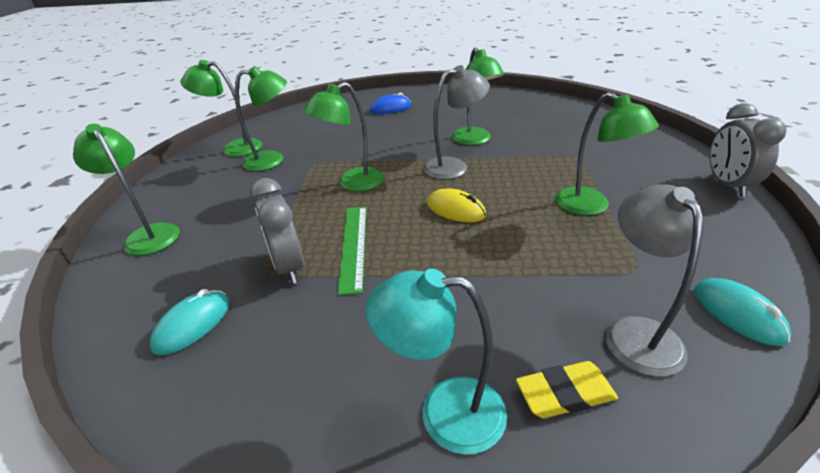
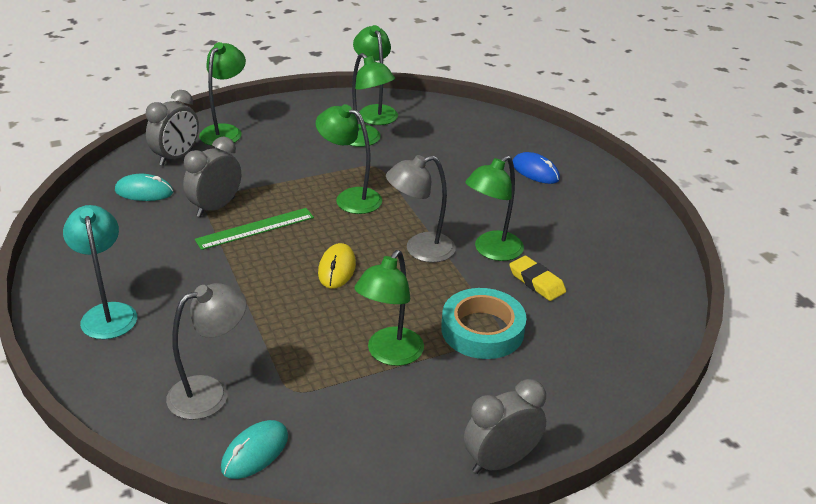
camera: 60 degrees right, 0 degrees up
grey lamp [423,65,490,179] -> grey lamp turned 120 degrees clockwise [386,155,456,263]
yellow eraser [516,361,618,418] -> yellow eraser moved to [509,256,566,301]
none -> grey clock [146,90,199,166]
none -> turquoise tape [441,288,527,359]

